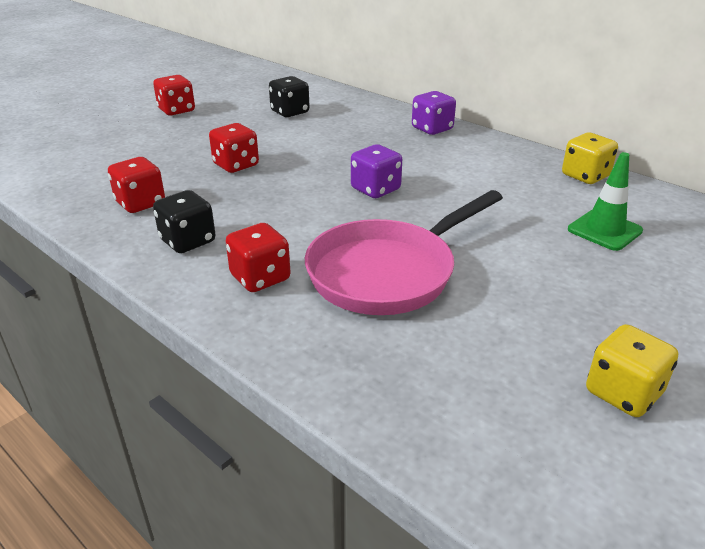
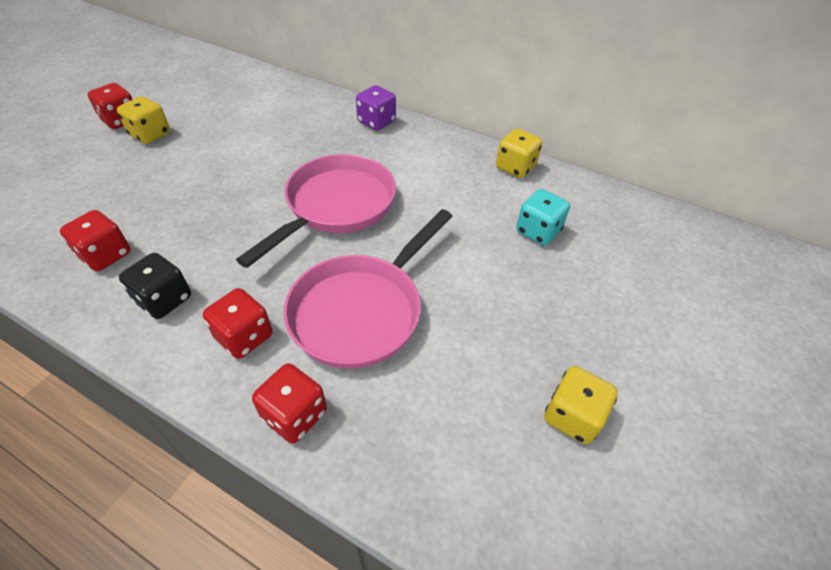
camera: 15 degrees left, 15 degrees up
red dice [209,123,259,173] -> red dice moved to [252,363,327,443]
black dice [269,76,310,117] -> none
purple dice [351,144,402,198] -> pink pan [236,154,396,268]
green traffic cone [568,152,643,251] -> turquoise dice [516,189,570,245]
none -> yellow dice [117,96,170,144]

